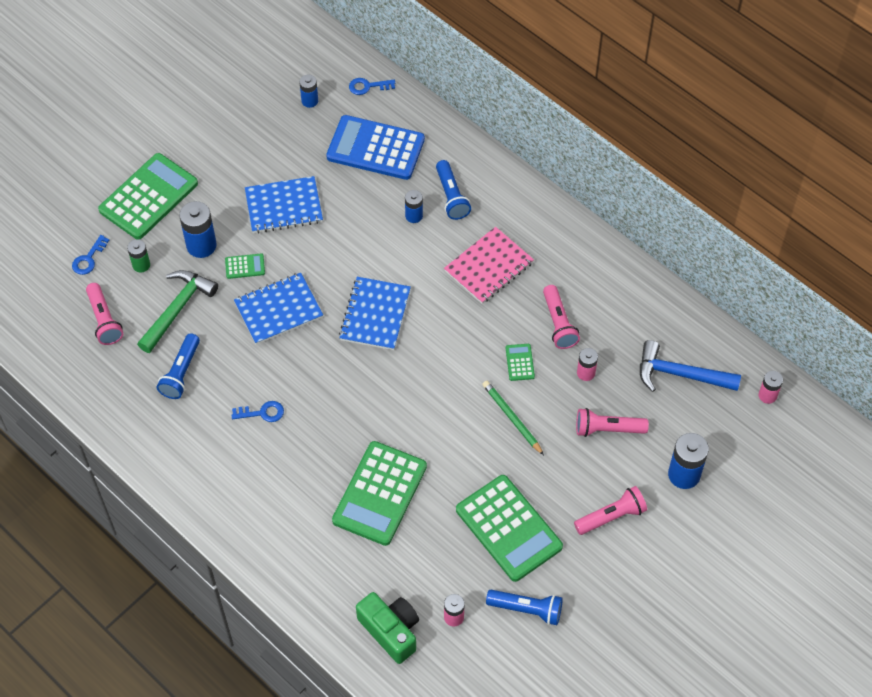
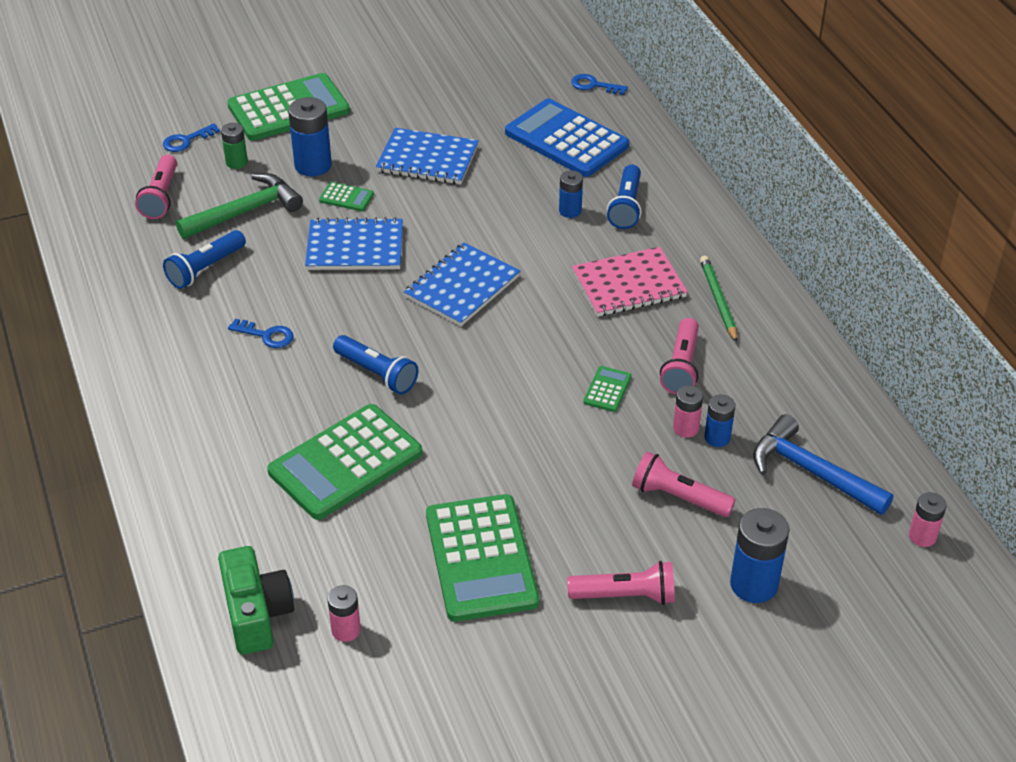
camera: 25 degrees right, 15 degrees down
blue battery [299,75,318,108] -> blue battery moved to [704,394,735,447]
green pencil [482,381,544,455] -> green pencil moved to [700,256,737,343]
blue flashlight [486,590,563,625] -> blue flashlight moved to [333,335,418,395]

